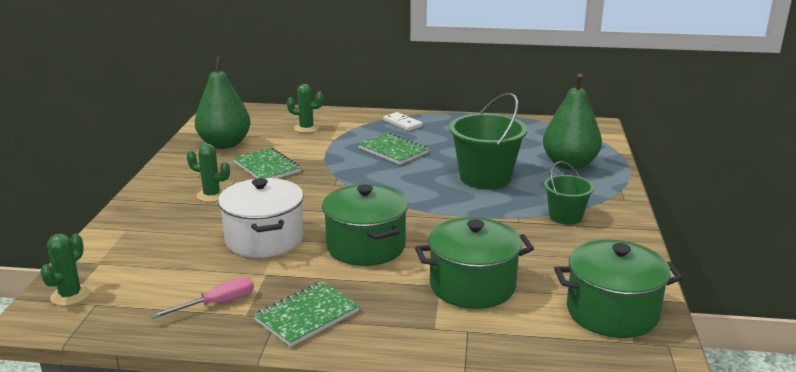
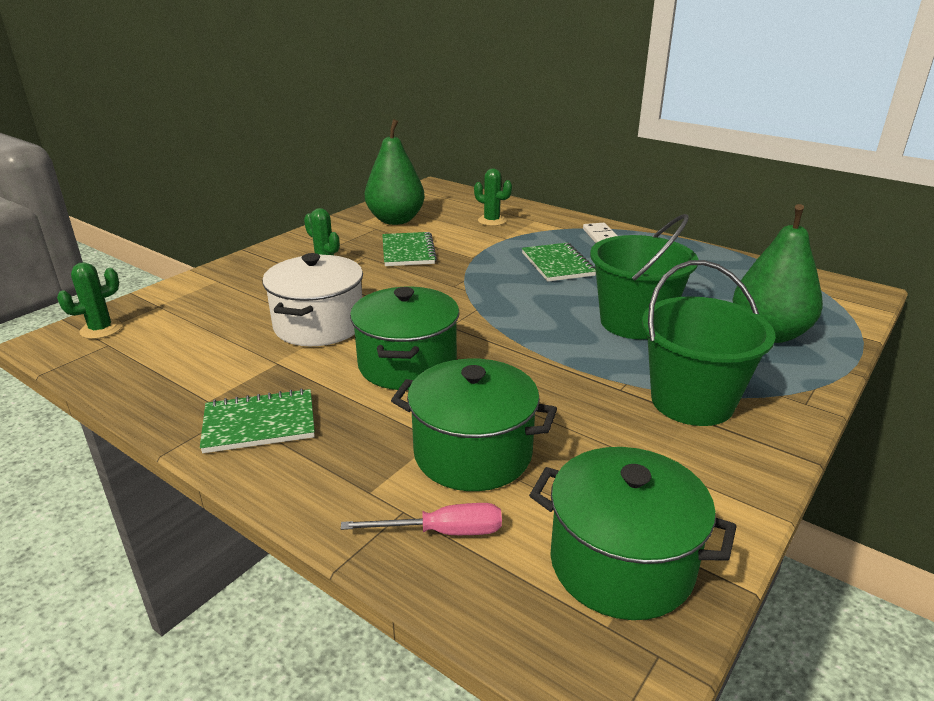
camera: 30 degrees right, 5 degrees up
pink screwdriver [150,277,254,319] -> pink screwdriver moved to [341,503,502,535]
green bucket [544,161,594,225] -> green bucket [642,260,776,426], size x1.72

